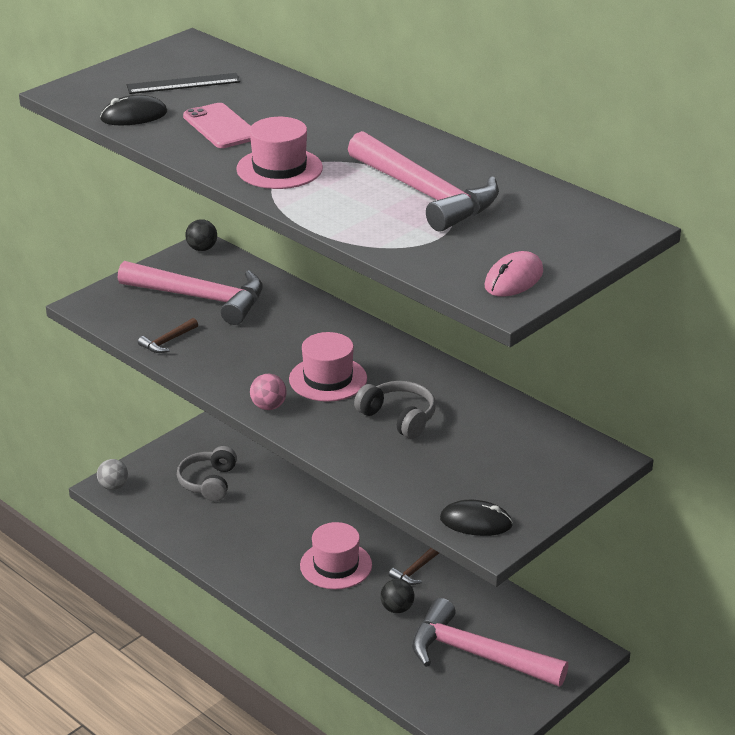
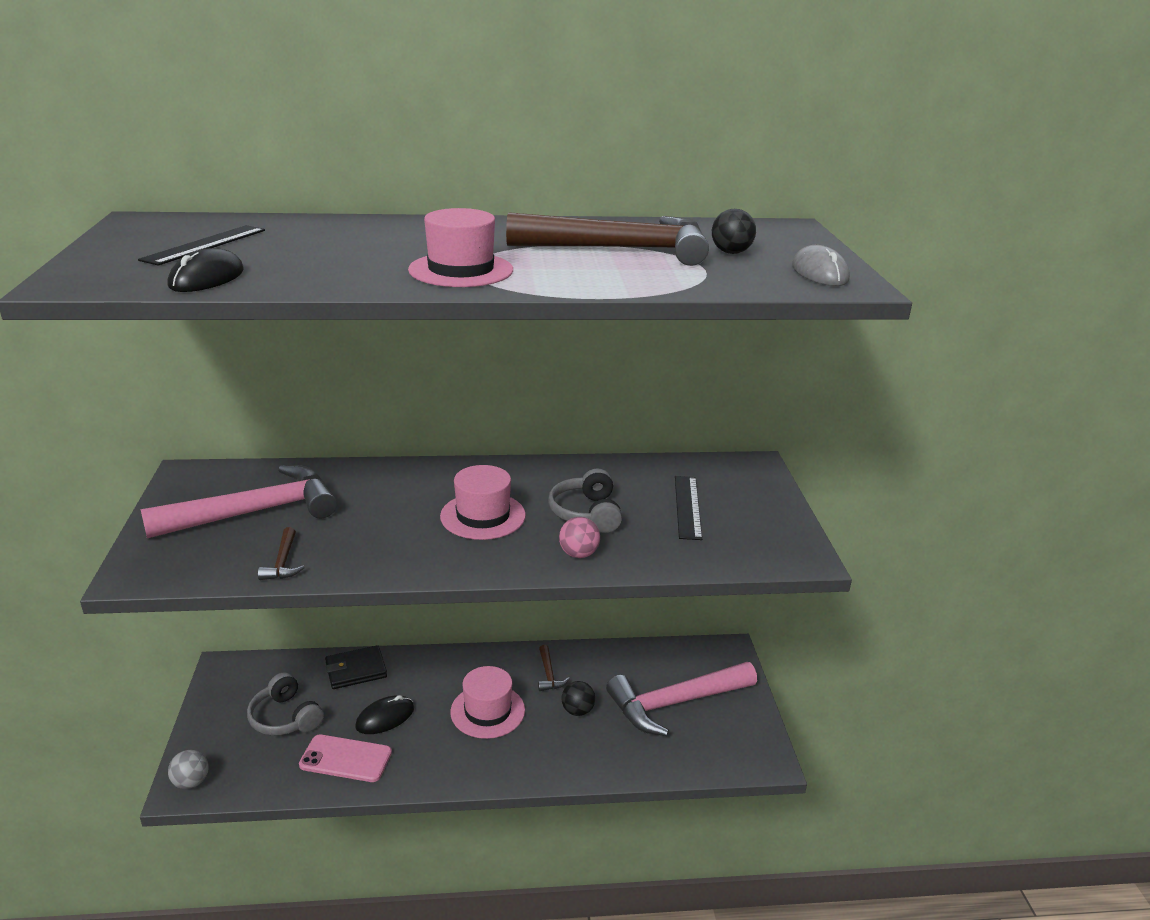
camera: 50 degrees left, 5 degrees down
pink phone [183,103,251,148] -> pink phone moved to [299,734,392,782]
black ball [186,219,217,251] -> black ball moved to [712,209,756,254]
pink ball [250,374,287,410] -> pink ball moved to [559,517,600,558]
pink hammer [348,131,499,232] -> brown hammer [506,212,709,266]
grey headphones [354,381,436,439] -> grey headphones turned 90 degrees counterclockwise [548,468,622,533]
black mouse [440,500,513,536] -> black mouse moved to [355,695,414,734]
pink mouse [485,251,543,297] -> grey mouse [792,245,850,286]
none -> black wallet [325,645,387,689]
none -> black ruler [675,476,702,540]

